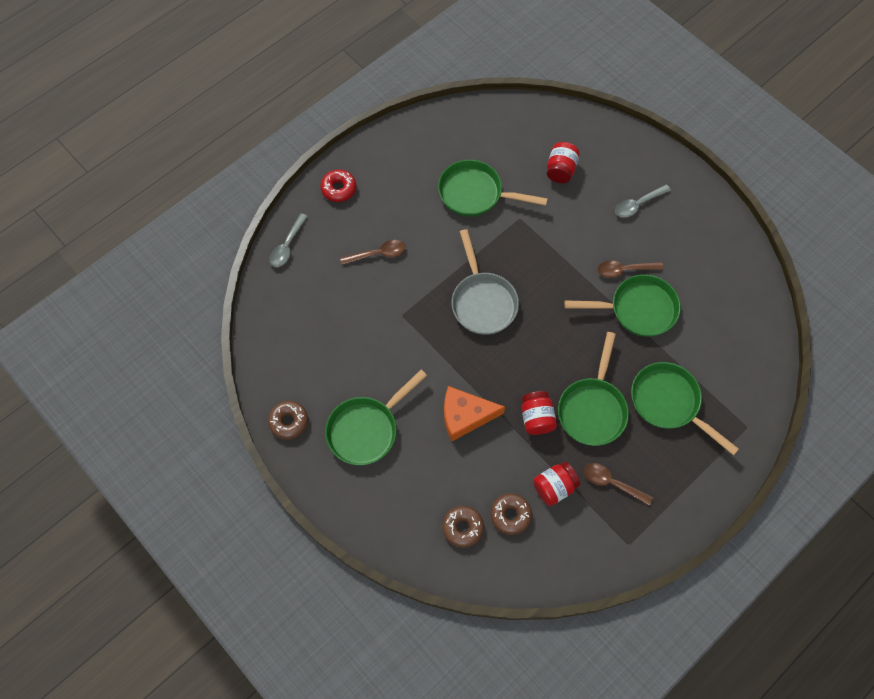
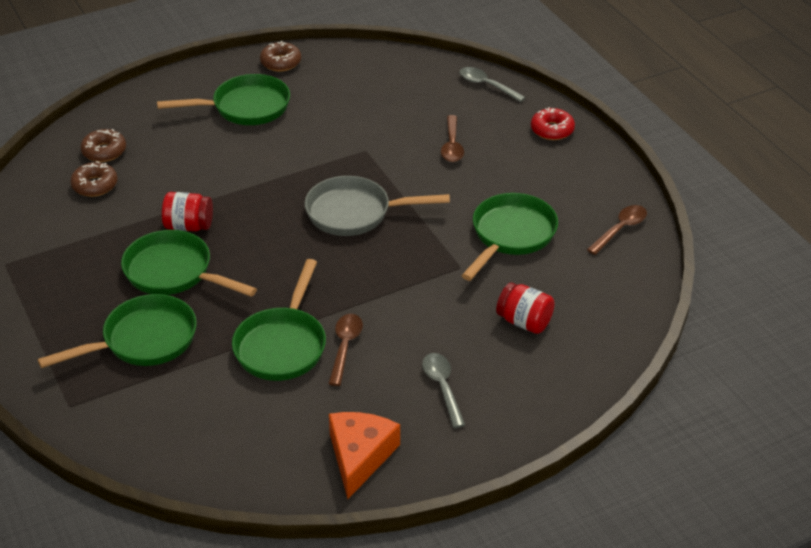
camera: 105 degrees right, 25 degrees down
green pan [325,370,427,465] -> green pan turned 105 degrees clockwise [157,74,290,125]
orange cheese [444,386,505,441] -> orange cheese moved to [329,412,400,499]
red jar [533,462,580,506] -> none
brown spoon [584,463,653,506] -> brown spoon moved to [587,205,647,255]

